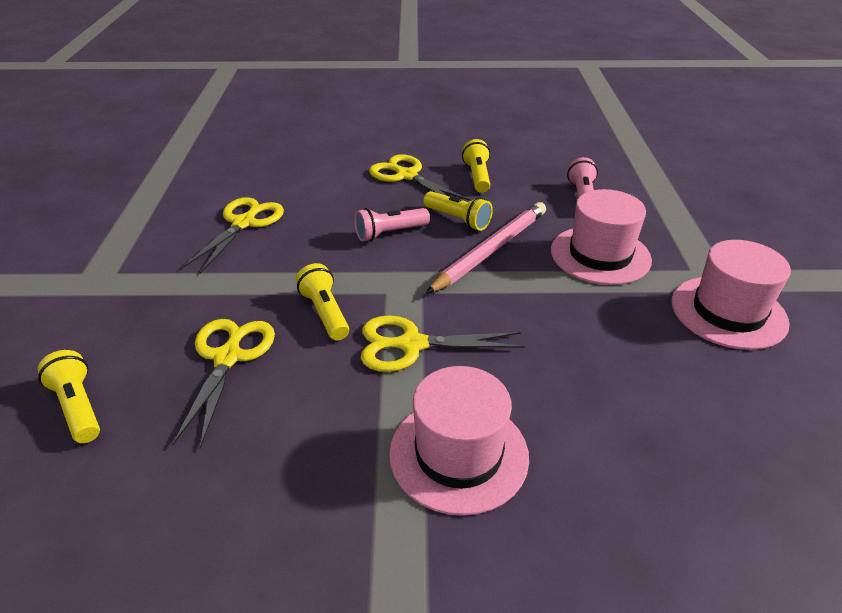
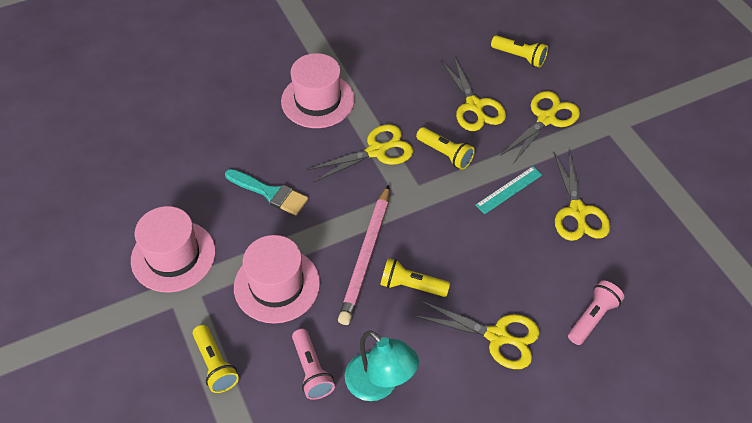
camera: 155 degrees right, 15 degrees up
pink flashlight [354,208,430,242] -> pink flashlight moved to [568,280,624,345]
yellow flashlight [462,139,490,193] -> yellow flashlight moved to [192,325,239,393]
none -> turquoise brush [225,169,308,216]
none -> turquoise lamp [345,330,419,401]
none -> turquoise ruler [475,166,542,214]
none -> yellow scissors [500,91,580,165]

